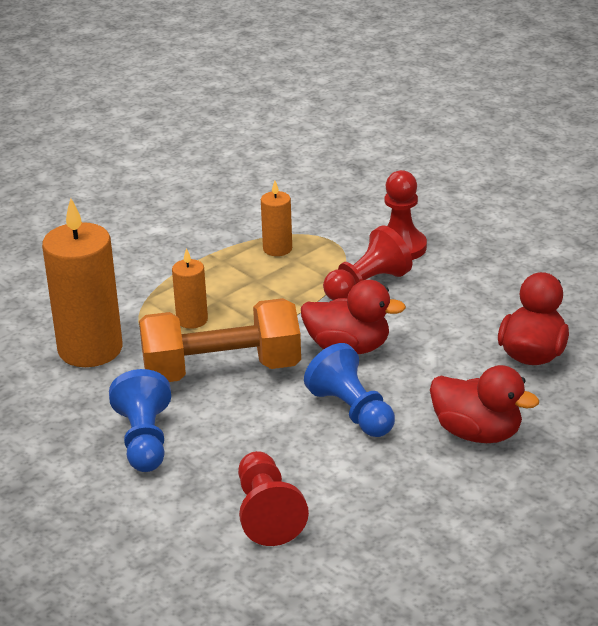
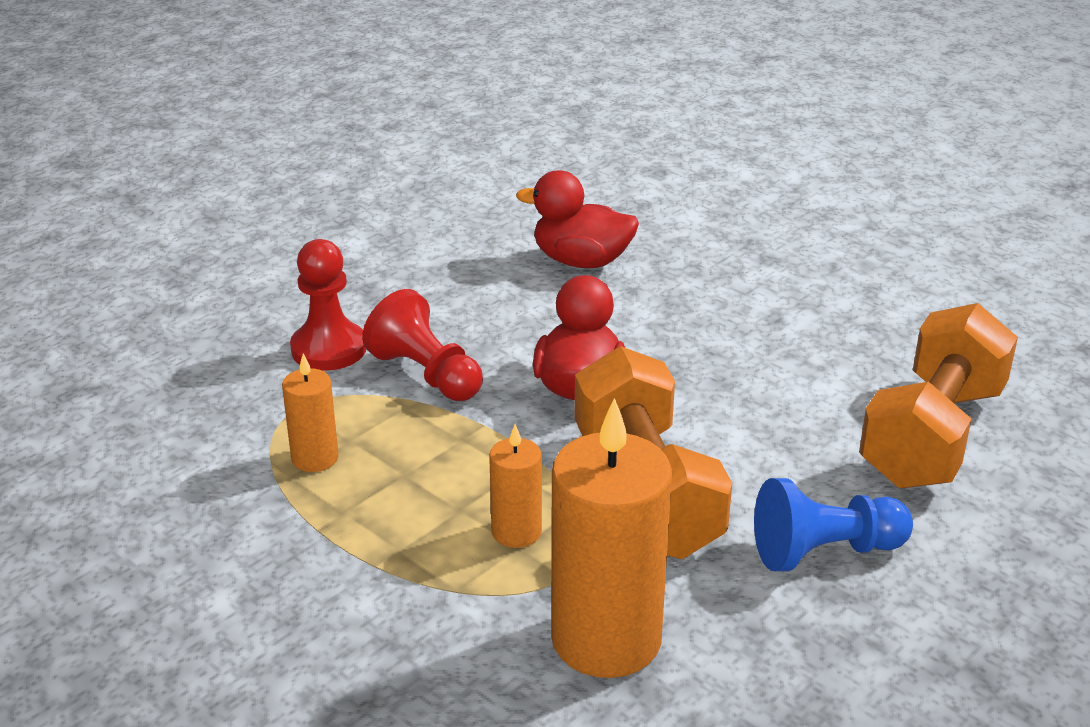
camera: 95 degrees left, 0 degrees up
red pawn [238,451,309,546] -> orange dumbbell [859,303,1018,488]
blue pawn [304,343,395,437] -> none
red duck [430,365,539,443] -> none

